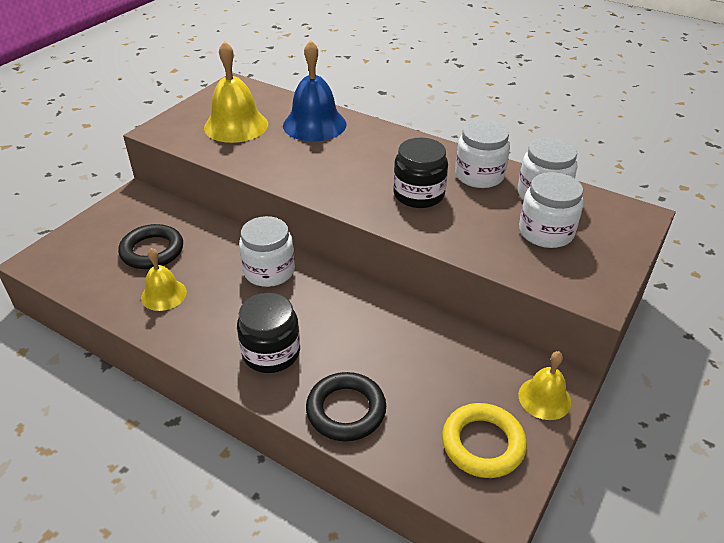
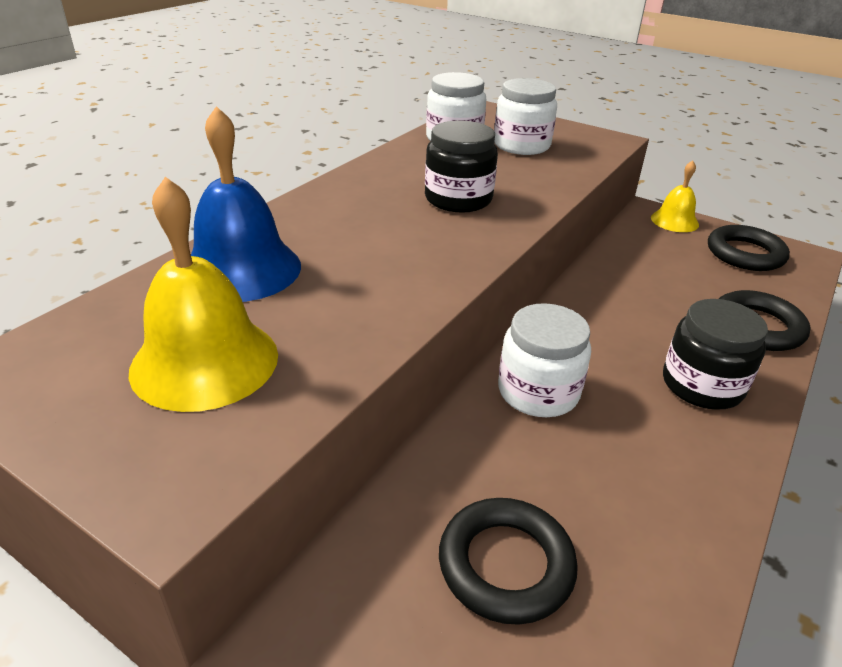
camera: 90 degrees left, 5 degrees down
yellow bell [141,248,187,311] -> none
yellow ring [442,403,527,478] -> black ring [708,225,790,271]
white jar [455,120,510,188] -> none

